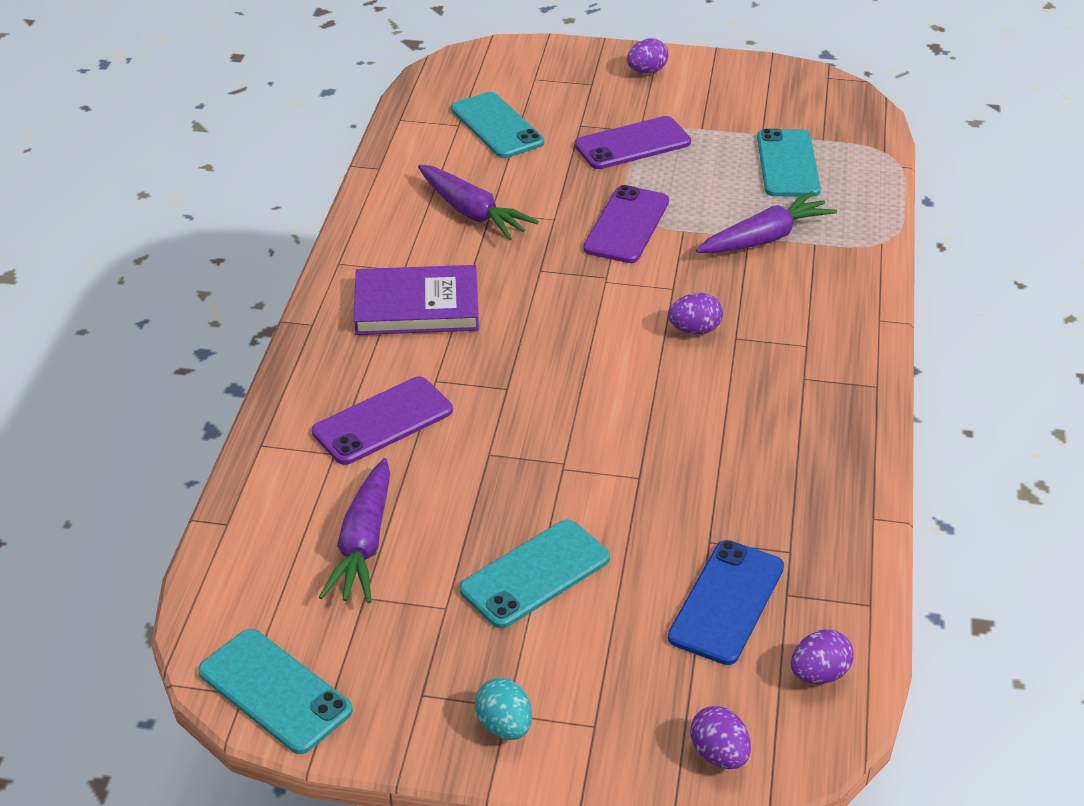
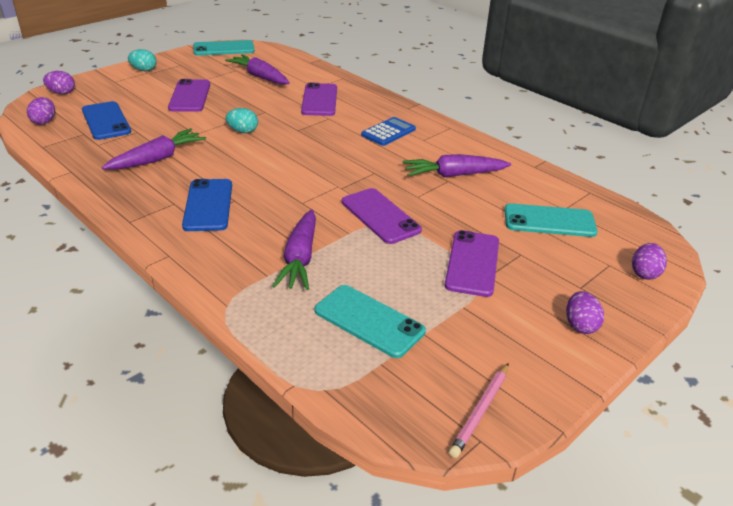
camera: 125 degrees right, 5 degrees down
purple book [354,265,479,335] -> blue calculator [361,117,416,146]
turquoise phone [459,520,610,628] -> purple phone [168,79,210,112]
purple egg [668,293,723,335] -> purple egg moved to [632,243,667,280]
none -> purple carrot [102,128,206,170]
none -> blue phone [182,179,232,231]
none -> turquoise egg [226,108,258,133]
none -> pink pencil [449,363,509,458]

